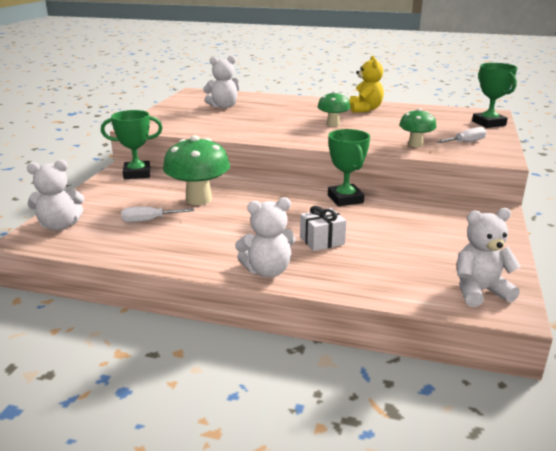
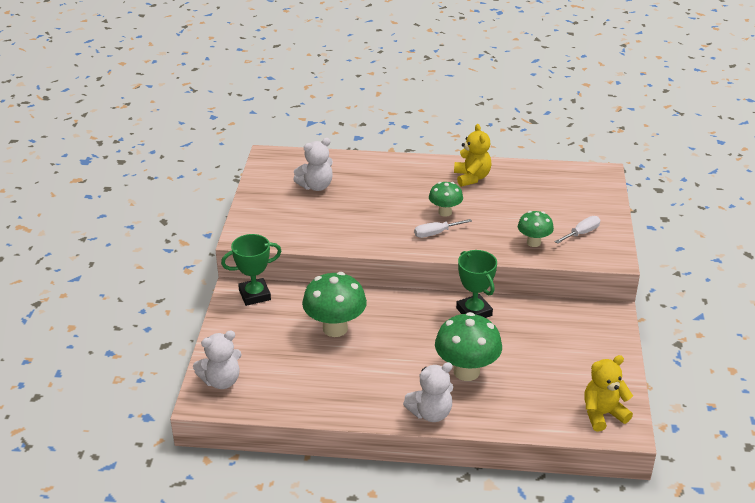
camera: 10 degrees left, 10 degrees up
white screwdriver [121,206,194,222] -> white screwdriver moved to [414,219,472,238]
white gift [300,206,347,251] -> green mushroom [435,312,502,381]
white teddy bear [457,208,521,307] -> yellow teddy bear [584,355,633,431]
green trophy [472,63,518,128] -> none

